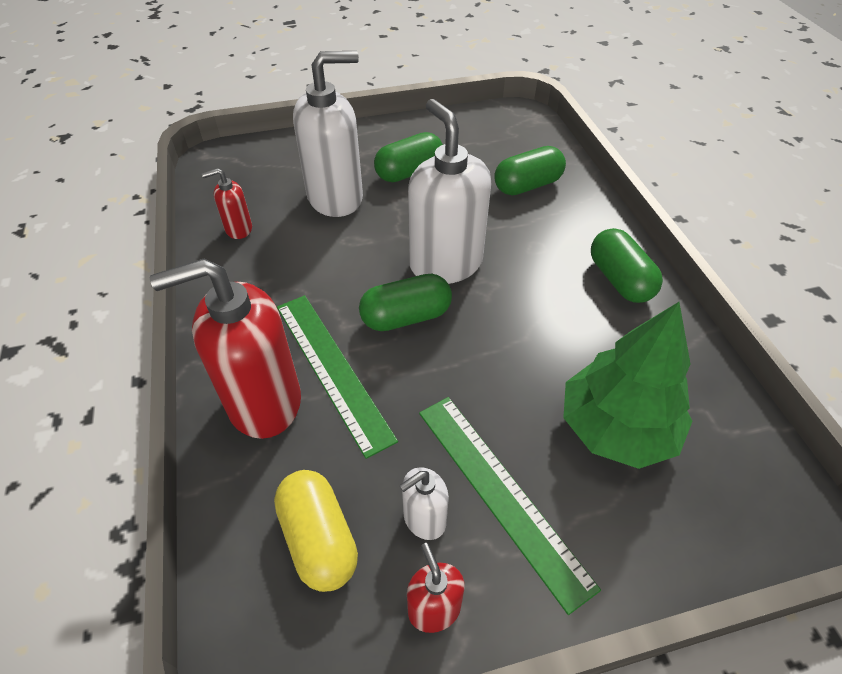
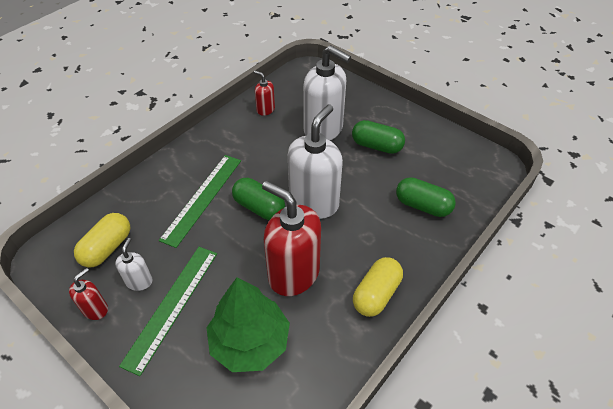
camera: 55 degrees right, 0 degrees up
red soap dispenser [150,259,301,439] -> red soap dispenser moved to [262,181,321,296]
white soap dispenser [399,467,449,540] -> white soap dispenser turned 75 degrees clockwise [115,238,153,291]
green capsule [591,228,663,303] -> yellow capsule [353,257,403,317]

